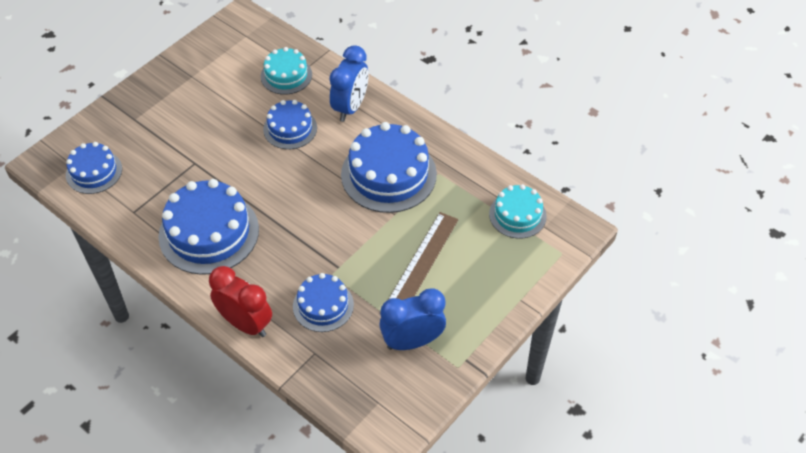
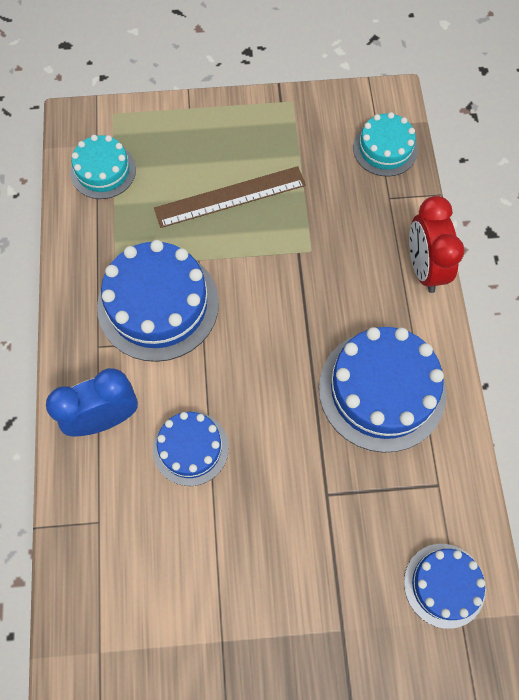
camera: 135 degrees left, 15 degrees up
turquoise cake [261,47,312,95] -> turquoise cake moved to [353,112,418,177]
blue cake [293,273,354,332] -> none
blue clock [379,288,446,350] -> none

